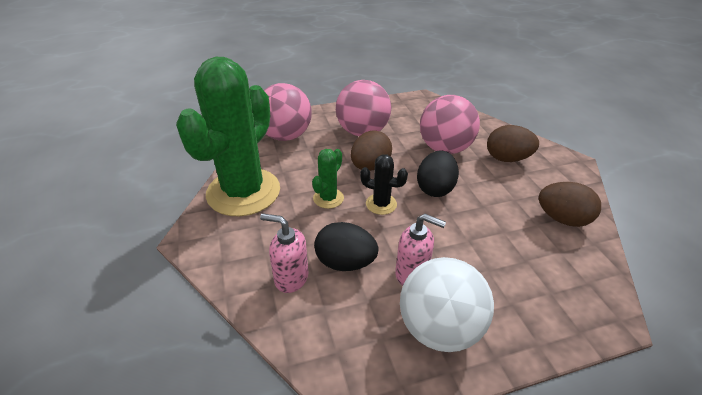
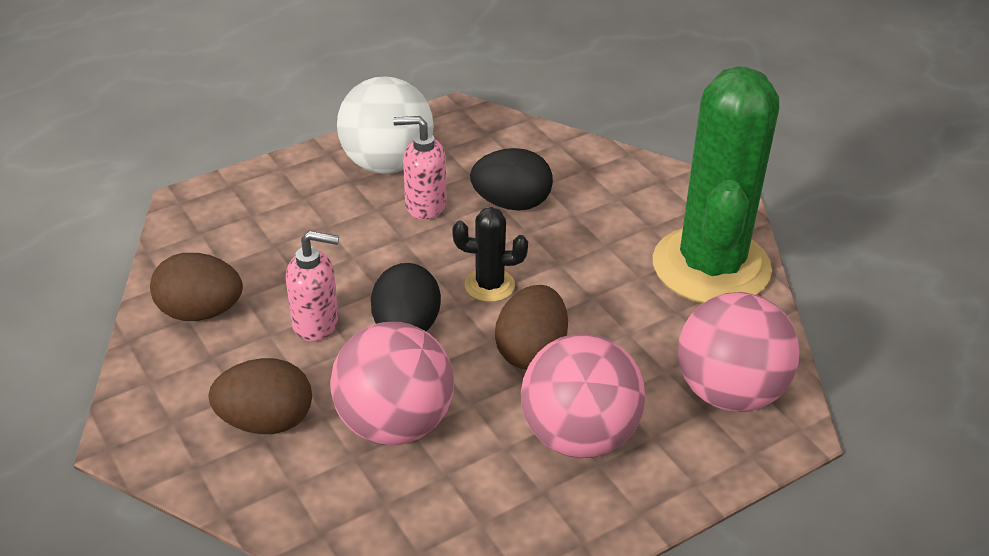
camera: 165 degrees right, 0 degrees up
pink soap dispenser [260,213,309,293] -> pink soap dispenser moved to [286,231,339,341]
green cactus [312,149,344,209] -> none

